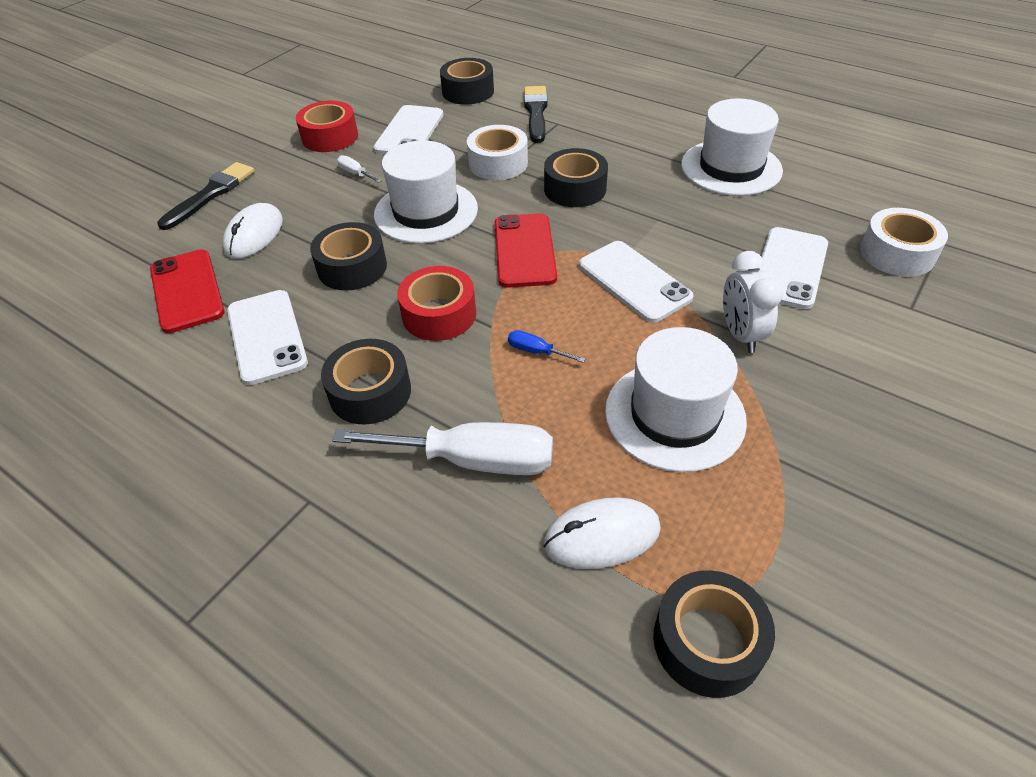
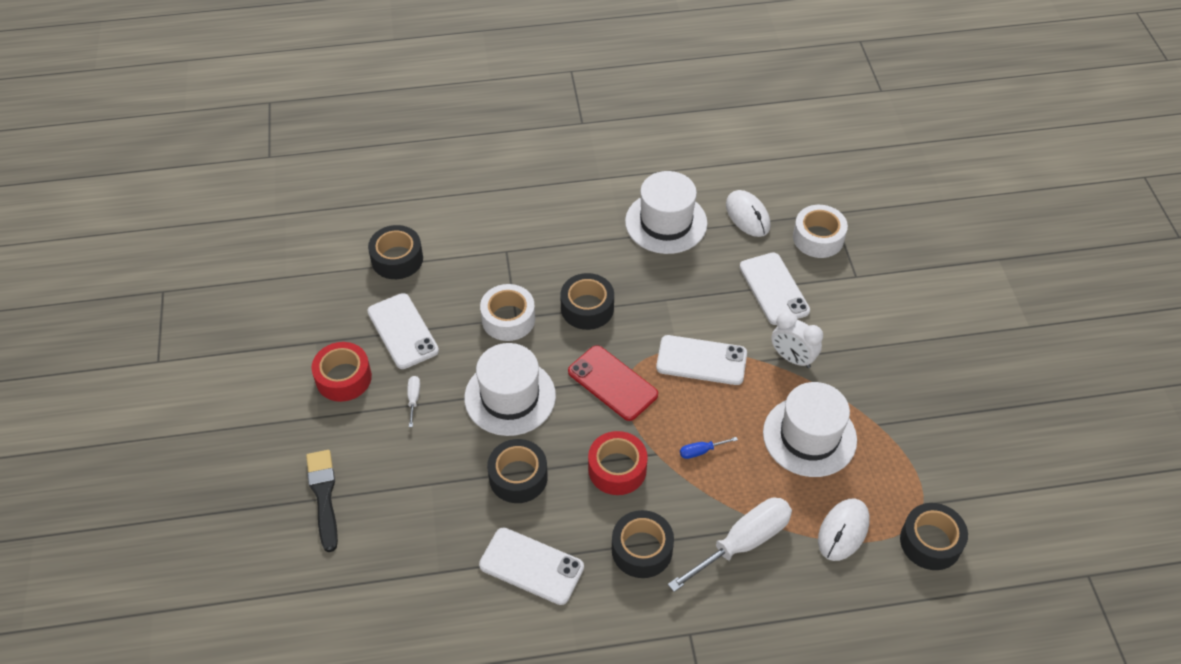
camera: 45 degrees left, 5 degrees up
red phone [150,249,224,333] -> none
white mouse [222,203,283,259] -> white mouse moved to [726,190,771,237]
white screwdriver [337,155,382,183] -> white screwdriver turned 90 degrees clockwise [407,376,420,427]
black brush [524,86,548,143] -> none

